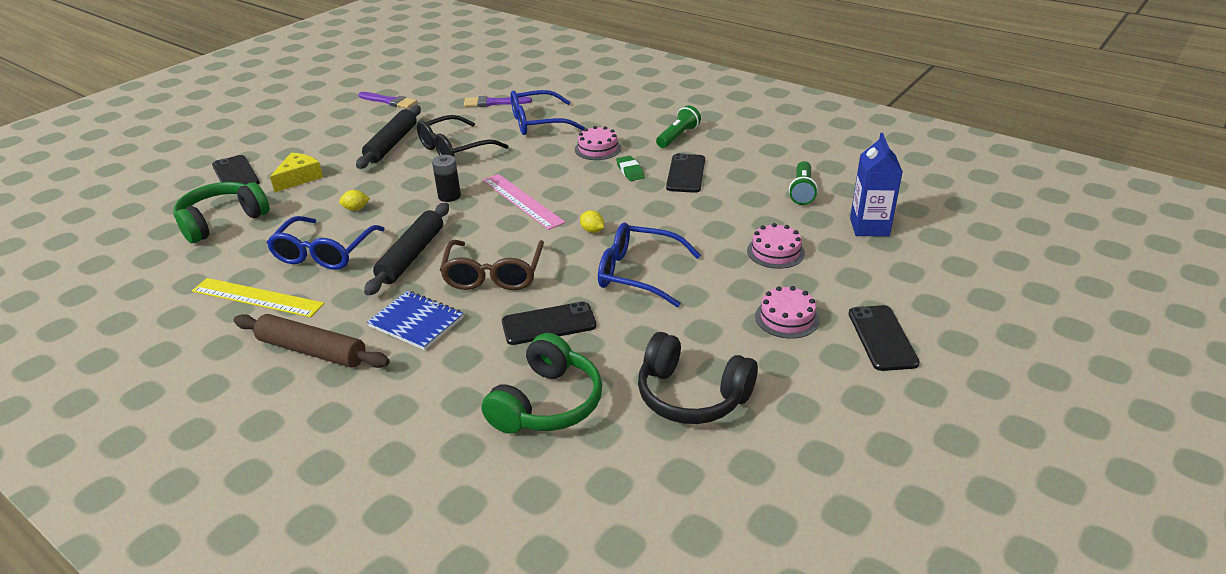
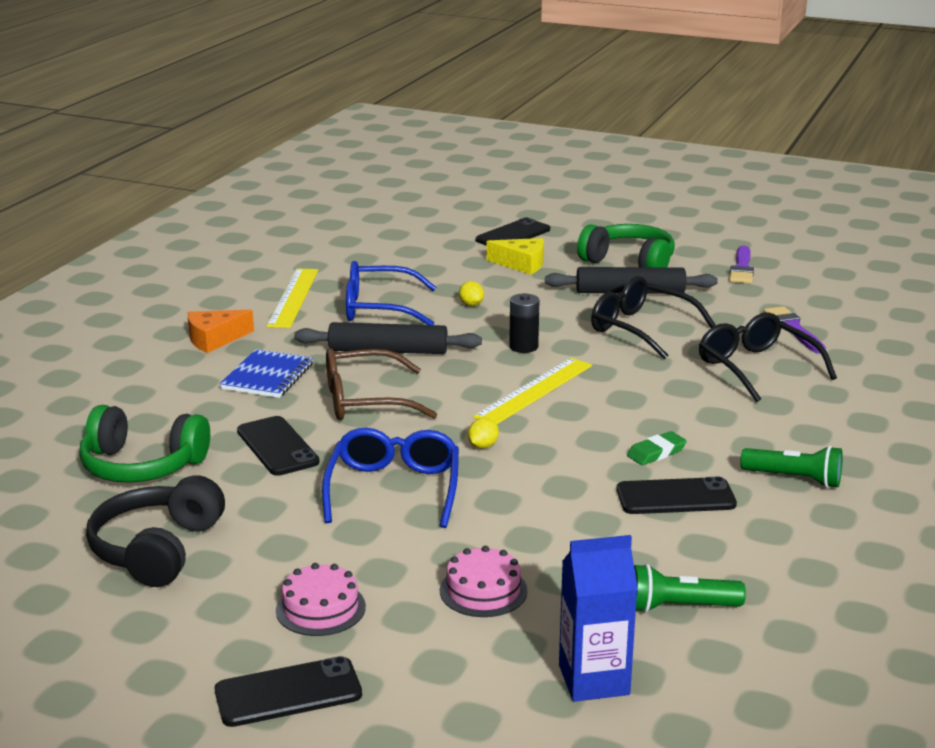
camera: 75 degrees right, 10 degrees down
green headphones [173,182,270,243] -> green headphones moved to [577,224,675,267]
brown rolling pin [234,314,390,368] -> orange cheese [188,310,254,353]
pink ruler [483,174,566,230] -> yellow ruler [473,358,592,424]
blue glasses [511,90,585,135] -> black glasses [699,313,837,402]
pink cake [575,126,621,160] -> none

